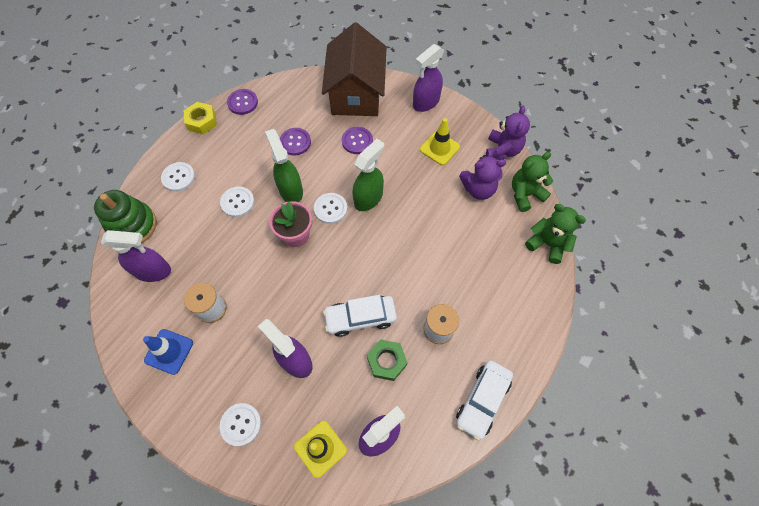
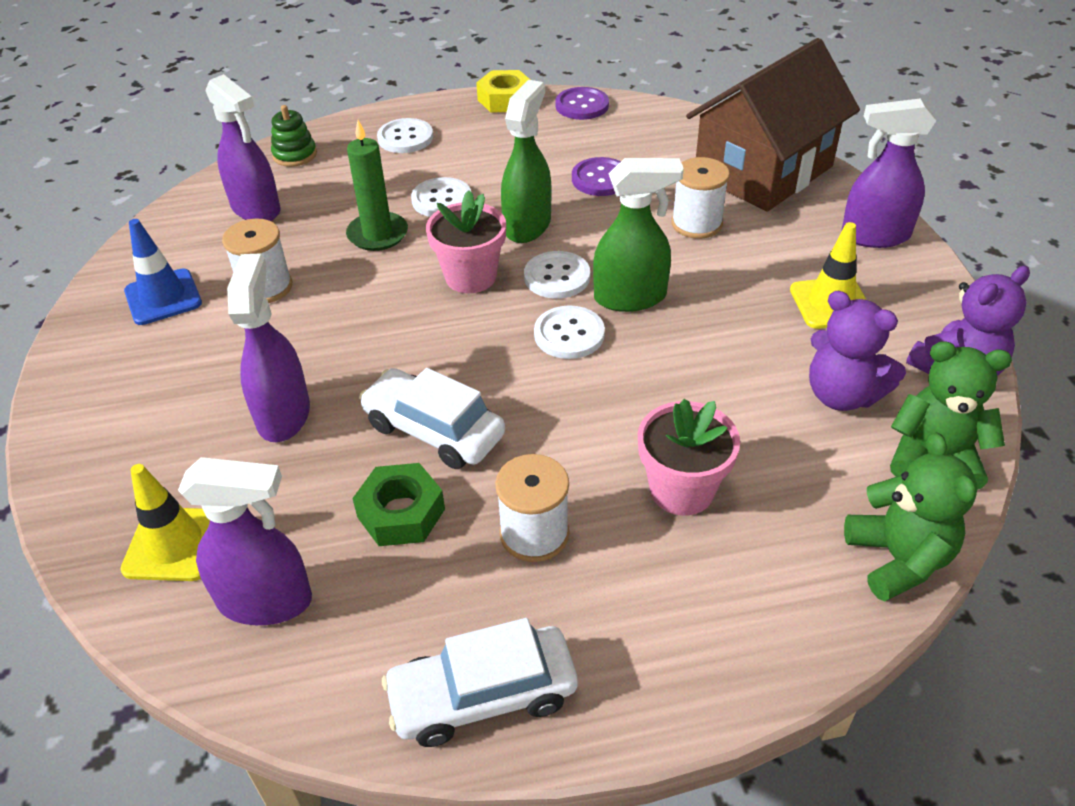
camera: 45 degrees right, 20 degrees down
green stacking toy [94,190,157,243] -> green stacking toy [271,105,317,167], size x0.56
white button [220,403,261,446] -> white button moved to [534,305,605,359]
purple button [342,127,373,154] -> white spool [672,157,730,239]
none -> green candle [346,120,408,251]
none -> pink flower pot [638,399,740,516]

